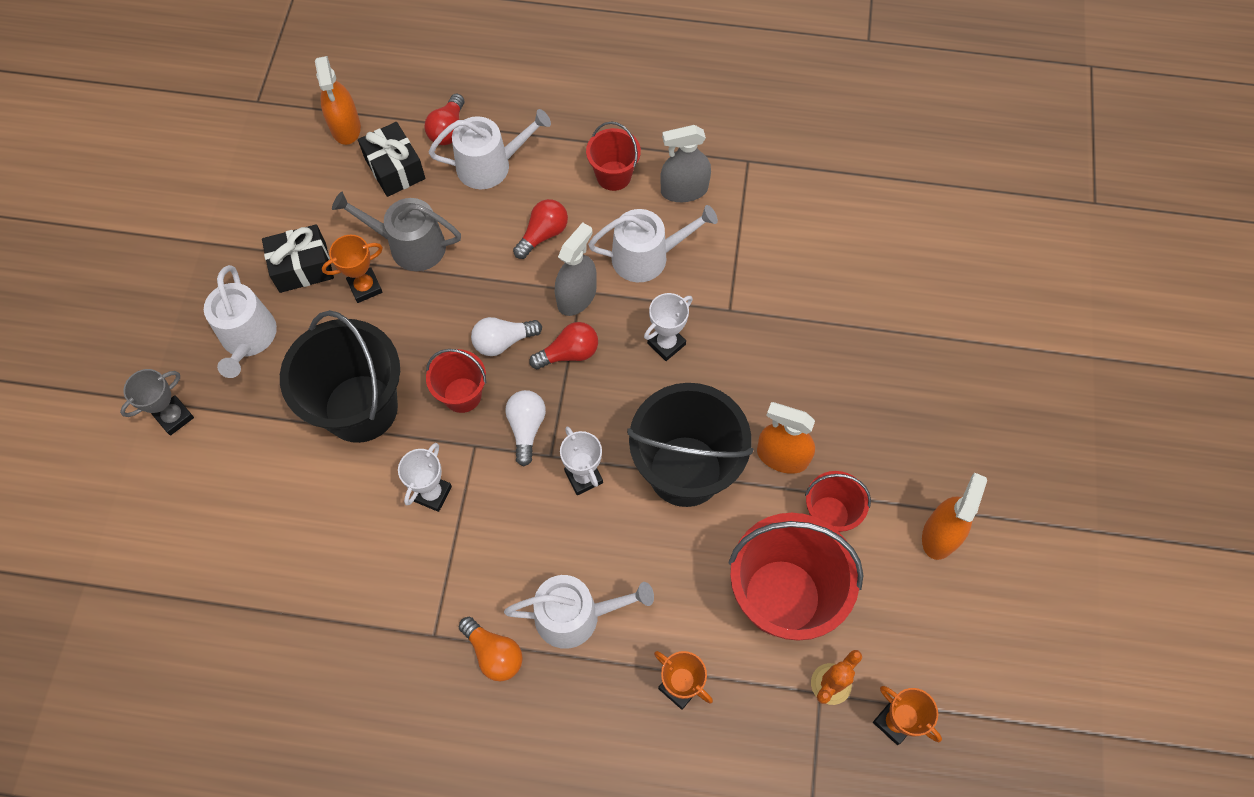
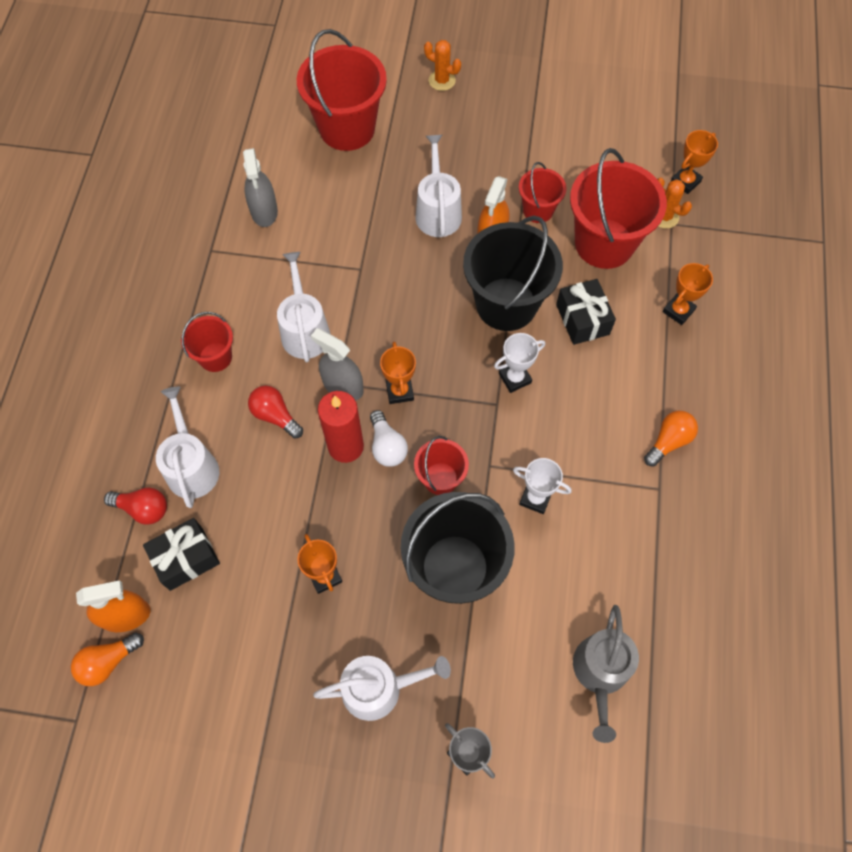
camera: 90 degrees left, 0 degrees up
black gift [262,224,334,293] -> black gift moved to [556,279,616,345]
grey watering can [332,192,461,271] -> grey watering can moved to [573,605,639,743]
white watering can [504,575,654,649] -> white watering can moved to [416,135,462,237]
white light bulb [505,390,546,466] -> none
red light bulb [529,322,598,369] -> orange trophy [380,342,416,404]
white trophy [644,293,693,361] -> none
grey spray bottle [660,125,711,202] -> grey spray bottle moved to [243,148,278,227]
orange spray bottle [922,473,987,560] -> none
none -> orange light bulb [71,632,144,686]
none -> red bucket [297,29,387,151]
none -> red candle [318,391,364,463]
none -> orange cactus [424,40,461,91]

